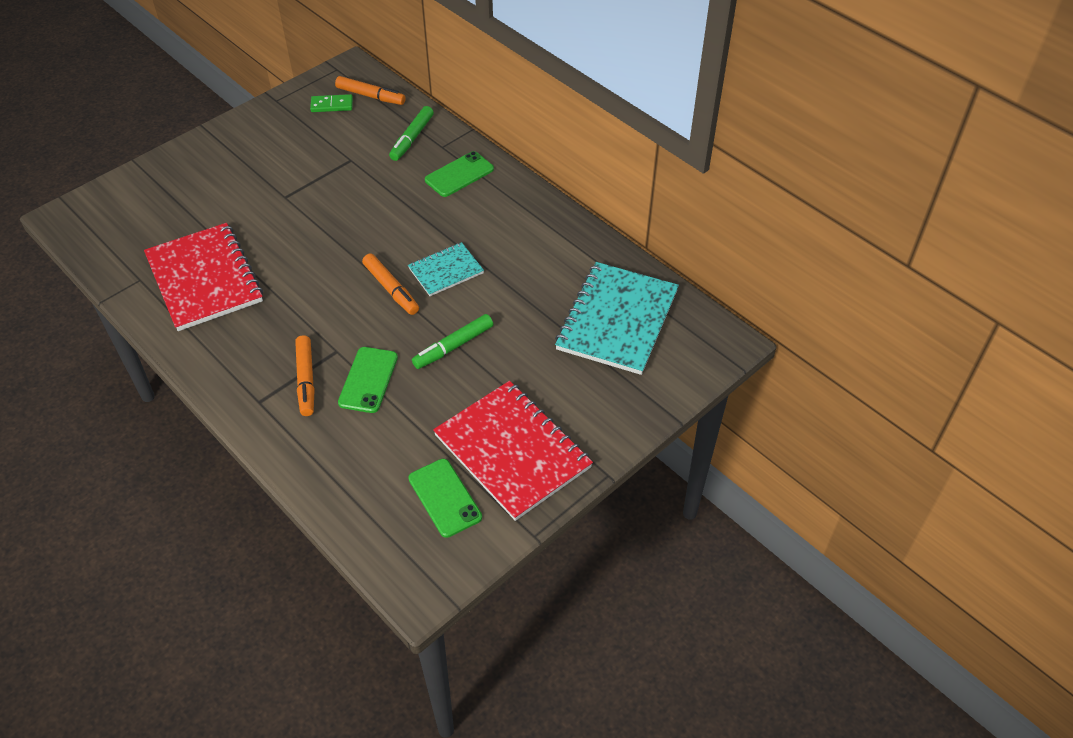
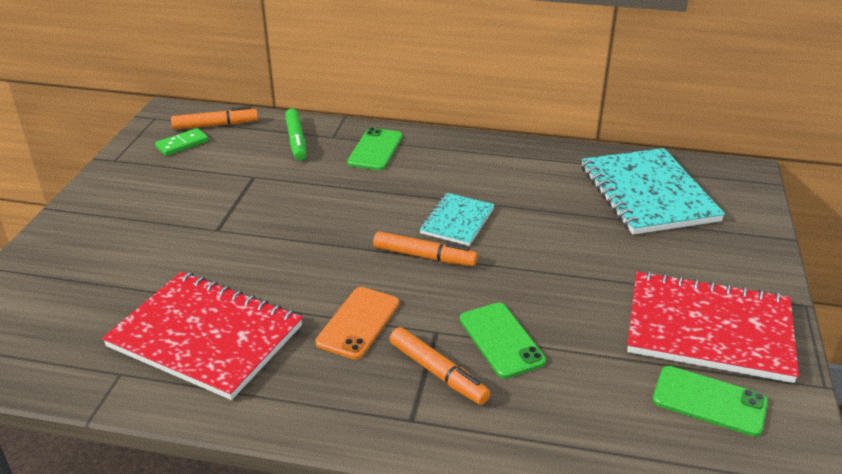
camera: 35 degrees left, 15 degrees down
green marker [412,314,493,369] -> none
none -> orange phone [315,287,399,359]

